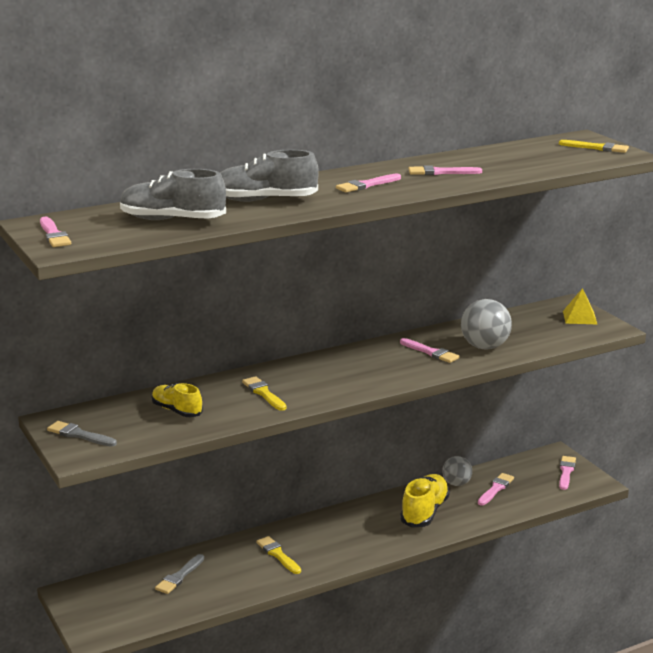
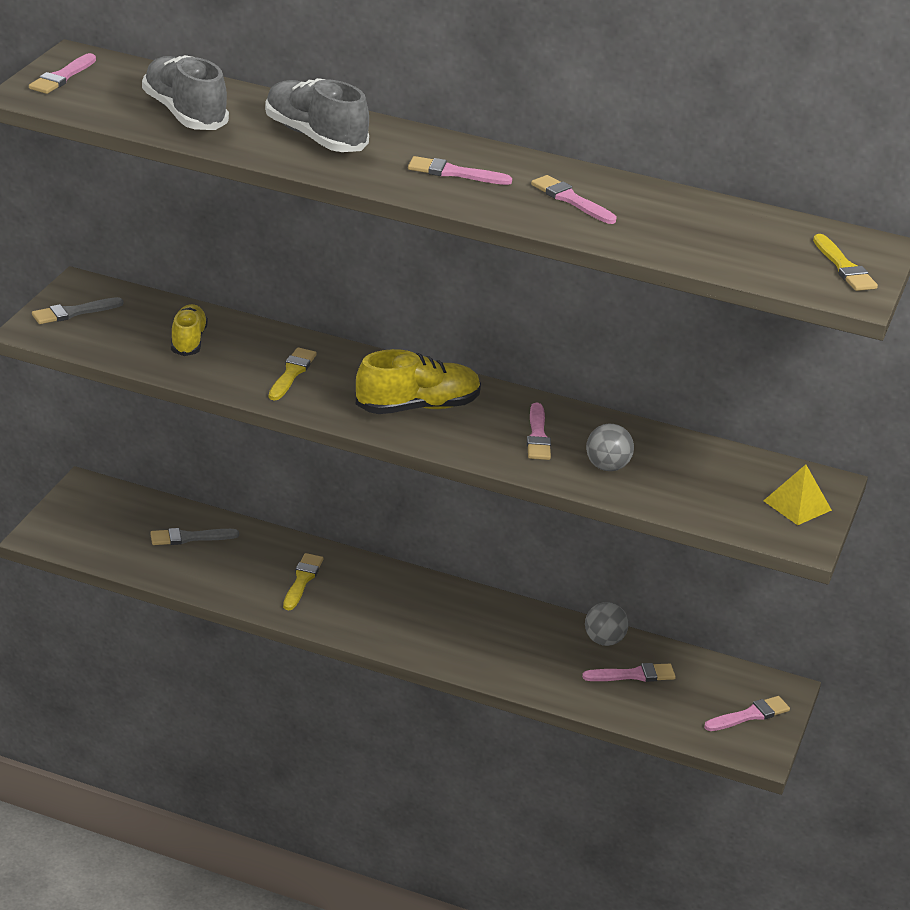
camera: 45 degrees right, 10 degrees up
grey brush [47,421,117,447] -> grey brush turned 105 degrees counterclockwise [32,297,123,324]
yellow shoe [400,474,450,528] -> yellow shoe moved to [355,349,481,414]
grey ball [461,299,512,350] -> grey ball [586,424,634,471], size x0.64

